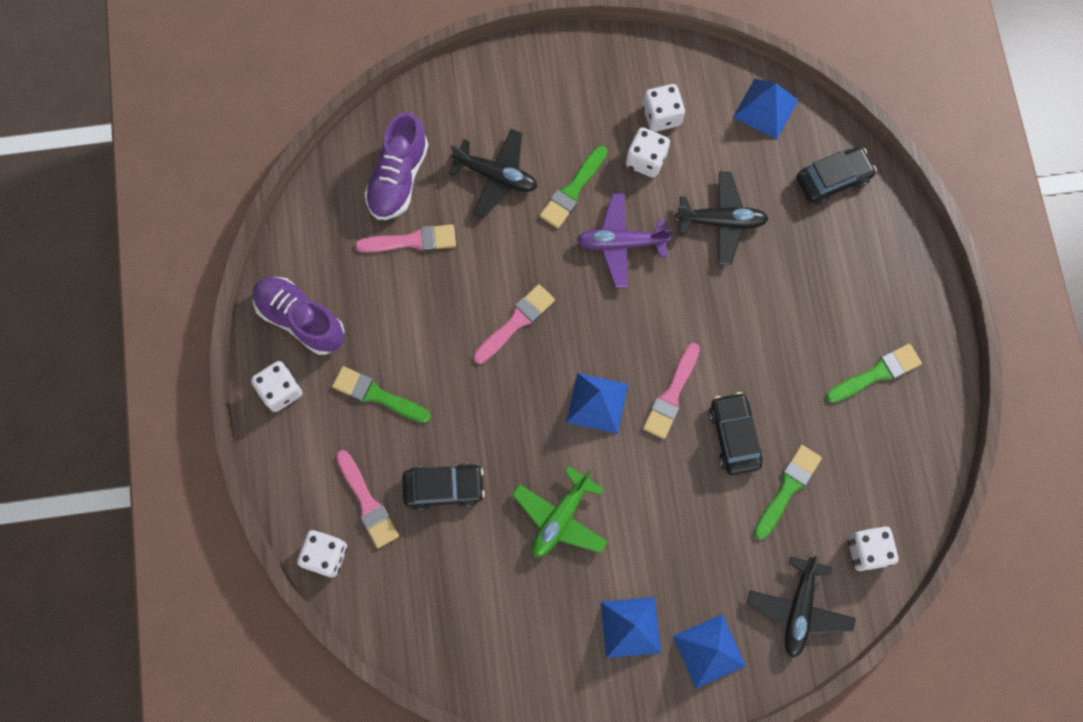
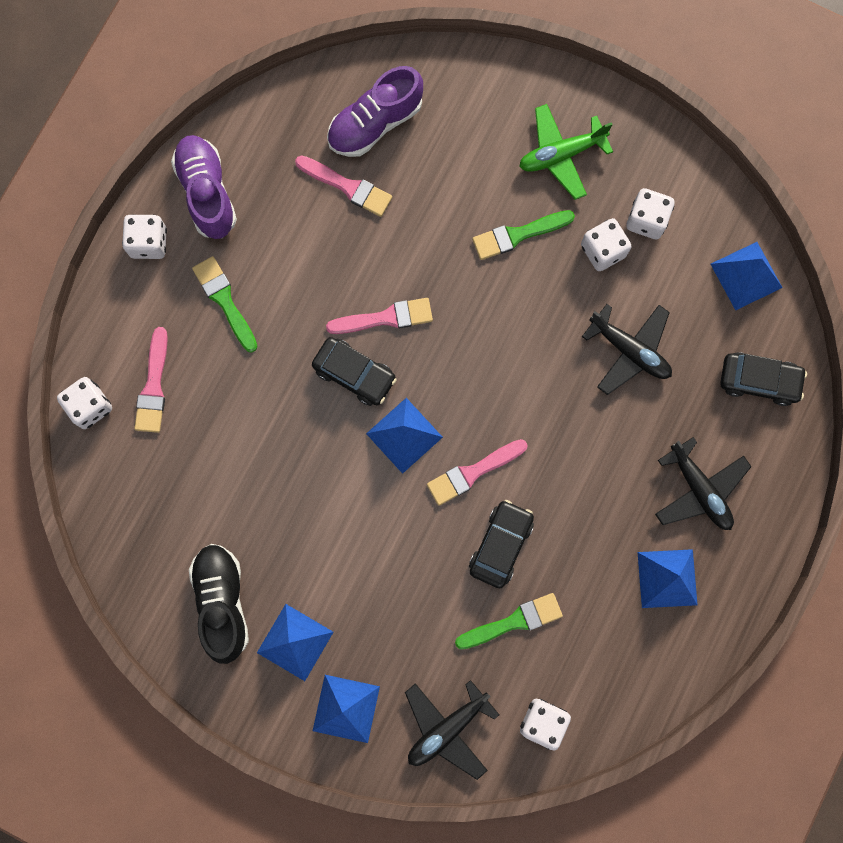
camera: 35 degrees right, 5 degrees up
black car [402,463,485,511] -> black car moved to [312,337,397,406]
black plane [448,129,537,218] -> black plane moved to [655,437,751,530]
green plane [512,466,608,557] -> green plane moved to [519,104,613,200]
purple plane [577,193,672,288] -> none
green brush [826,344,922,403] -> blue pyramid [637,549,698,608]
none -> black shoe [189,544,249,664]

